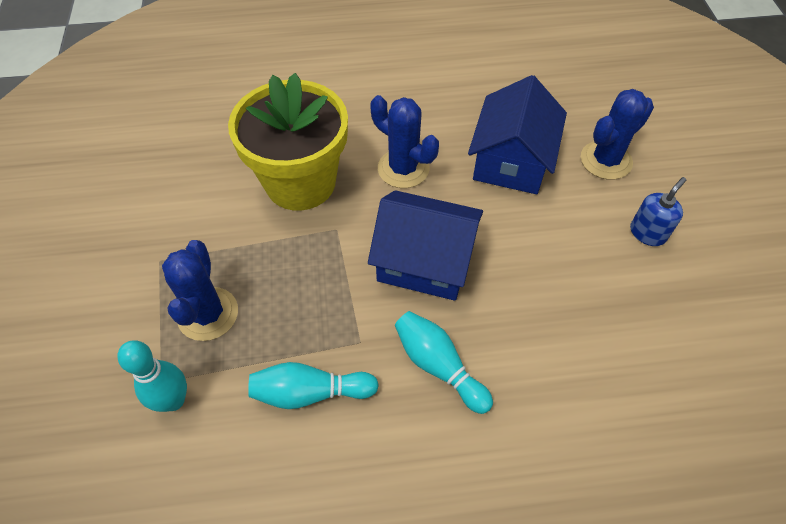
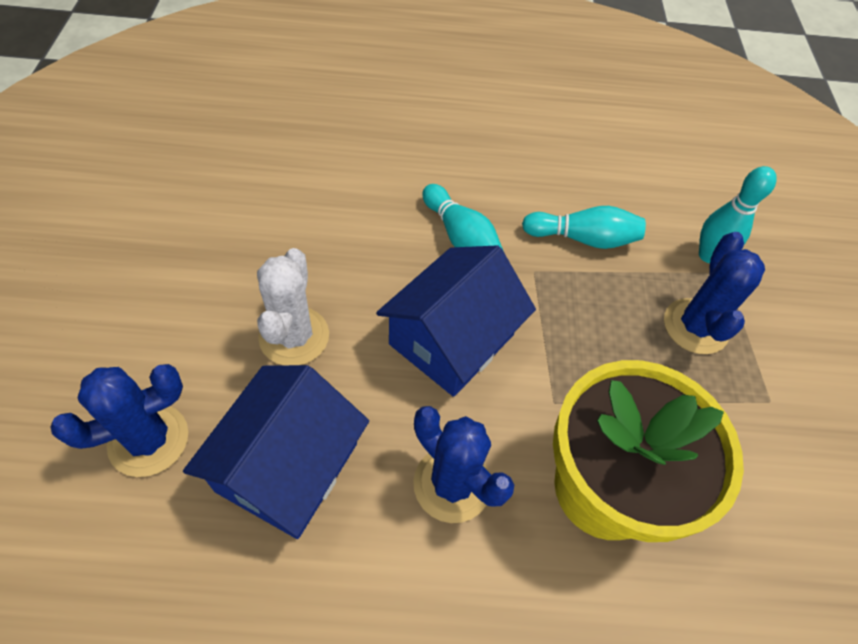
camera: 175 degrees left, 0 degrees up
blue house [368,190,483,301] -> blue house turned 75 degrees counterclockwise [376,245,536,397]
blue soap dispenser [630,177,686,246] -> none
none -> white cactus [257,248,329,365]

